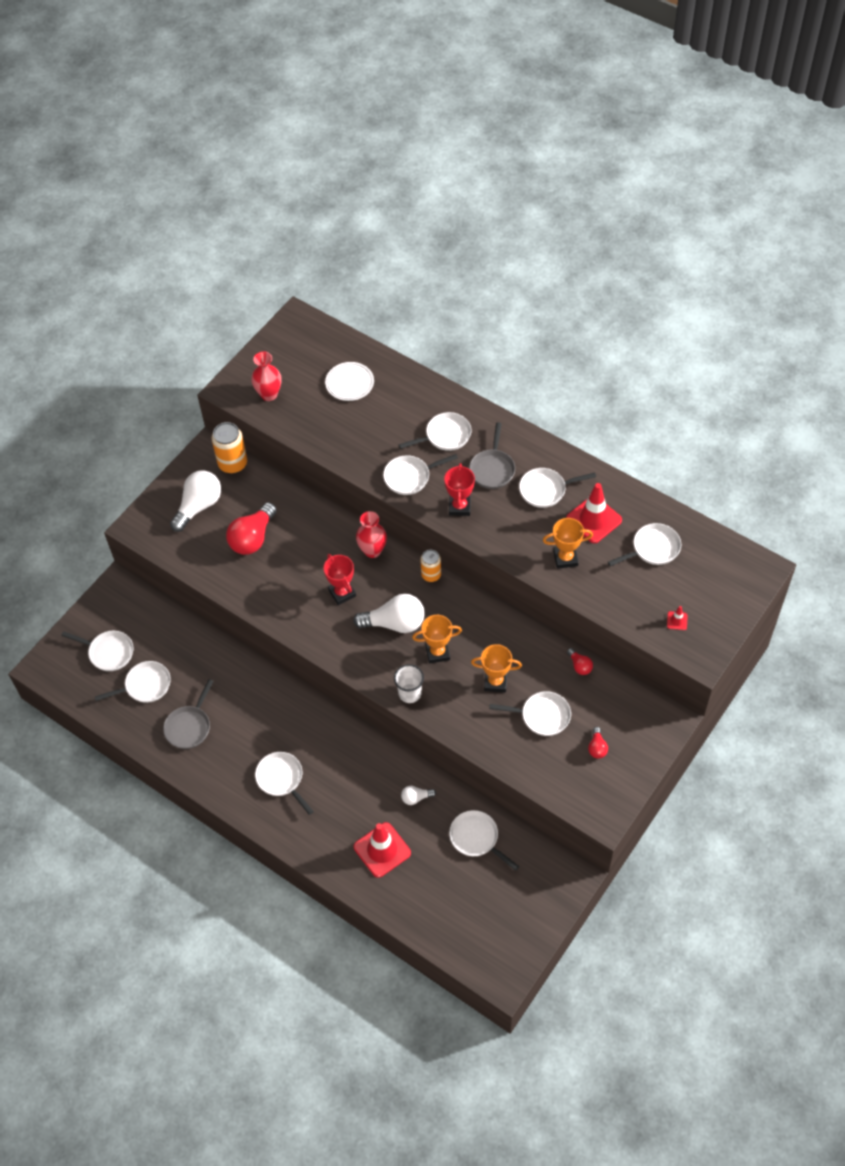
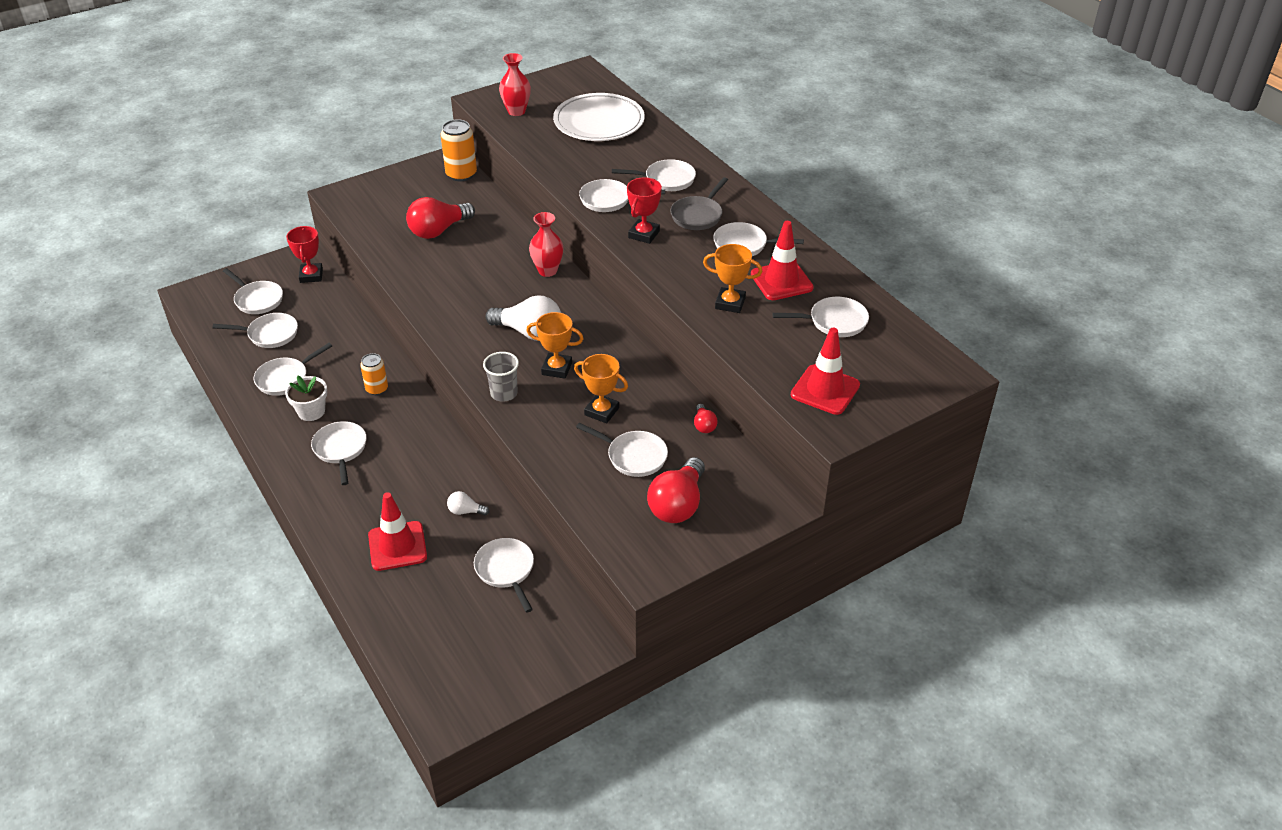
camera: 20 degrees right, 15 degrees down
grey pan [163,679,214,749] -> white pan [253,343,332,396]
white light bulb [170,470,221,532] -> none
red trophy [324,554,356,605] -> red trophy moved to [286,226,323,283]
white plate [325,362,374,401] -> white plate [553,93,645,141], size x1.75
white cup [394,664,424,703] -> grey cup [483,352,519,402]
orange can [420,550,441,582] -> orange can moved to [360,353,388,395]
red light bulb [588,727,608,759] -> red light bulb [647,457,705,523], size x2.07
red traffic cone [667,606,688,630] -> red traffic cone [791,328,860,415], size x2.27
none -> white flower pot [285,376,327,421]

